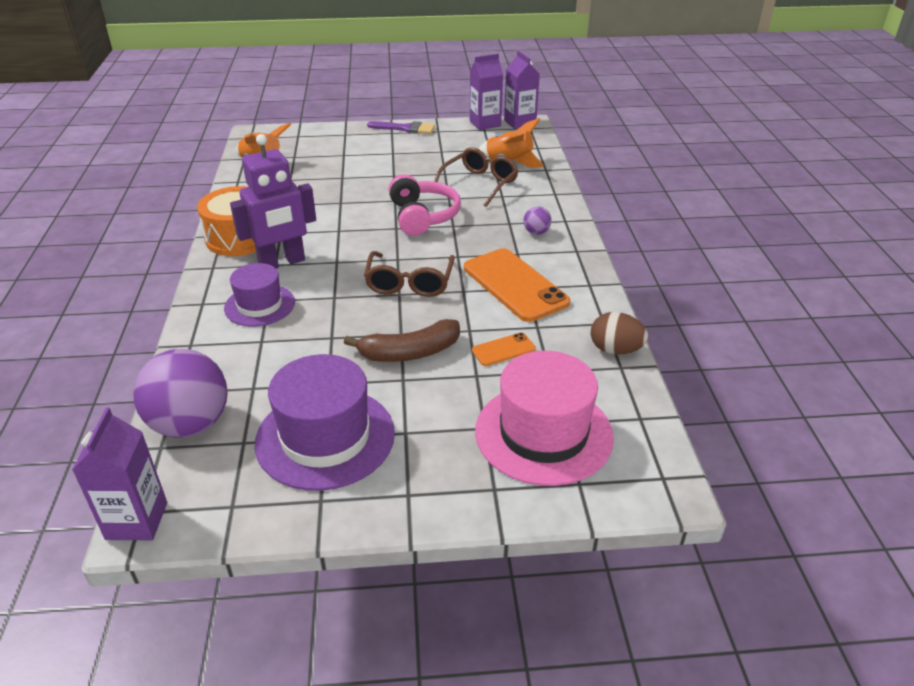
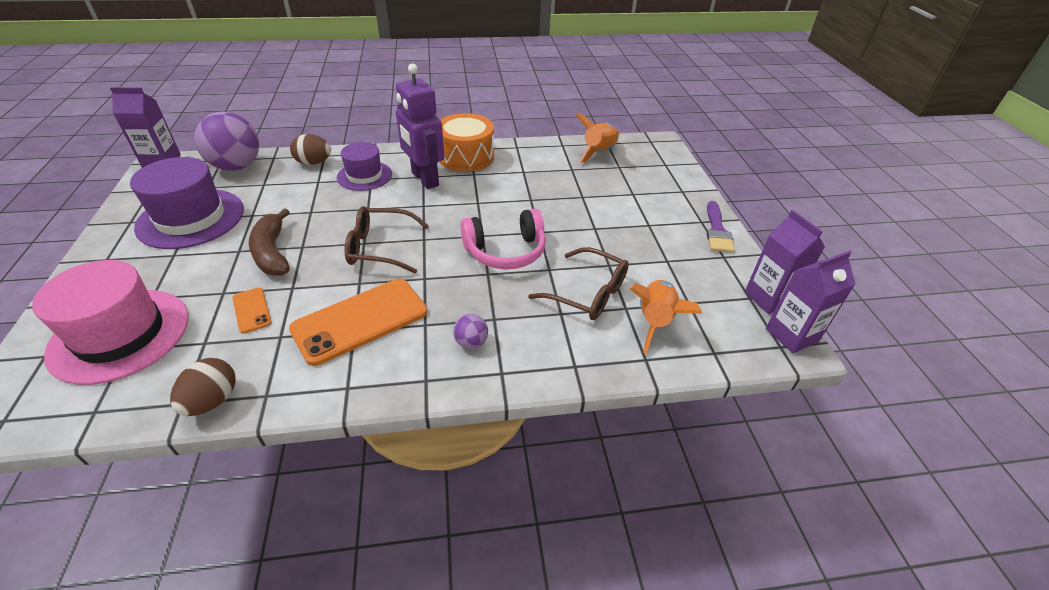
camera: 85 degrees right, 5 degrees up
none -> brown egg [290,134,331,165]

